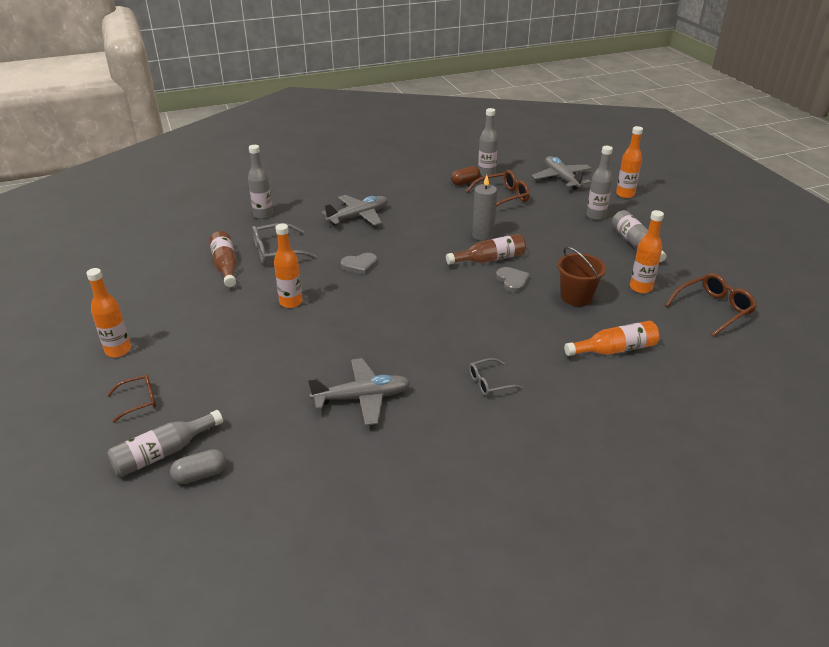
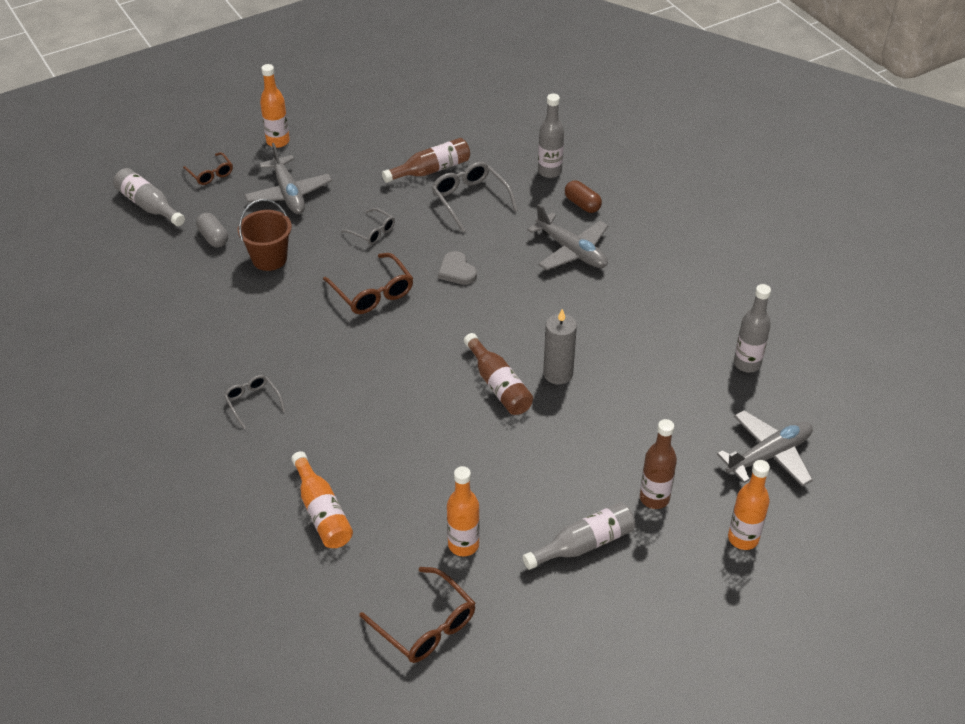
camera: 80 degrees right, 10 degrees up
grey capsule [170,449,226,484] -> grey capsule moved to [196,213,228,248]
orange bottle [274,224,303,308] -> grey glasses [341,208,395,245]
grey plane [308,358,411,426] -> grey plane moved to [244,143,332,214]
brown capsule [451,166,480,185] -> brown capsule moved to [565,181,602,213]
brown glasses [466,170,530,207] -> brown glasses moved to [323,253,413,314]
grey heart [496,267,530,293] -> none
brown bucket [557,247,606,306] -> brown bucket moved to [238,199,292,271]
grey bottle [586,146,613,220] -> brown bottle [640,419,677,509]

